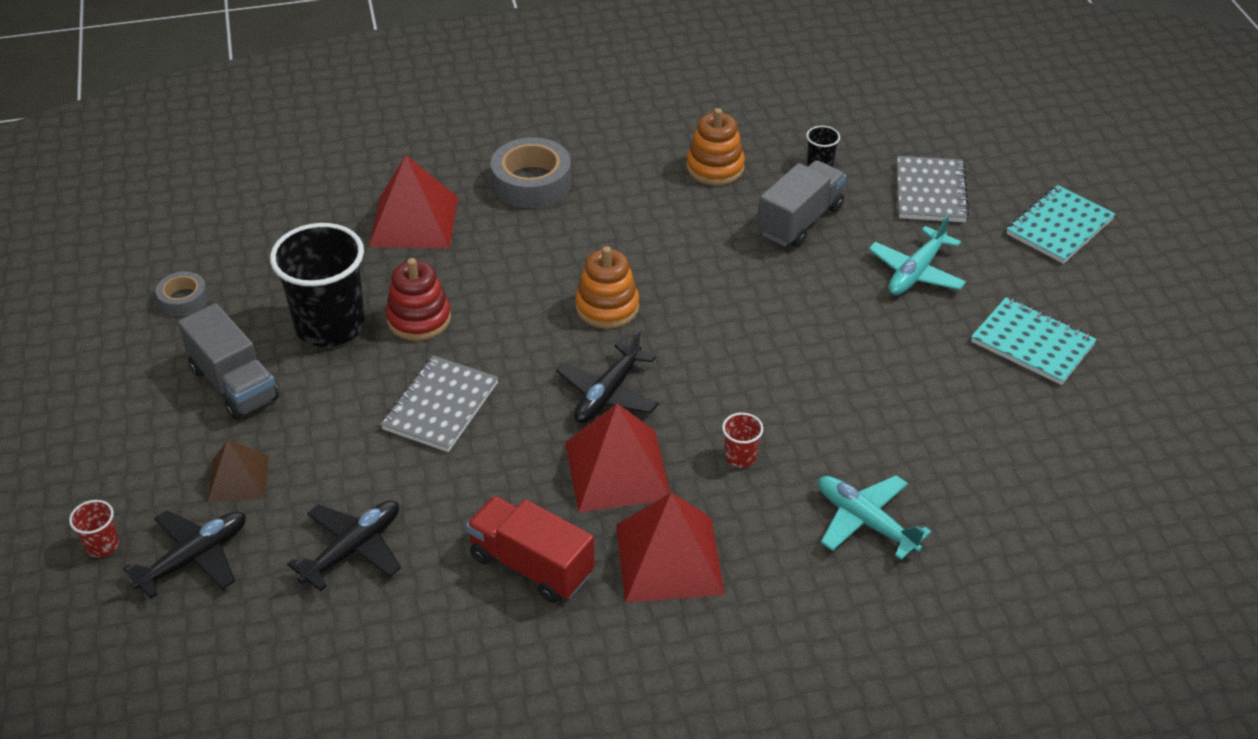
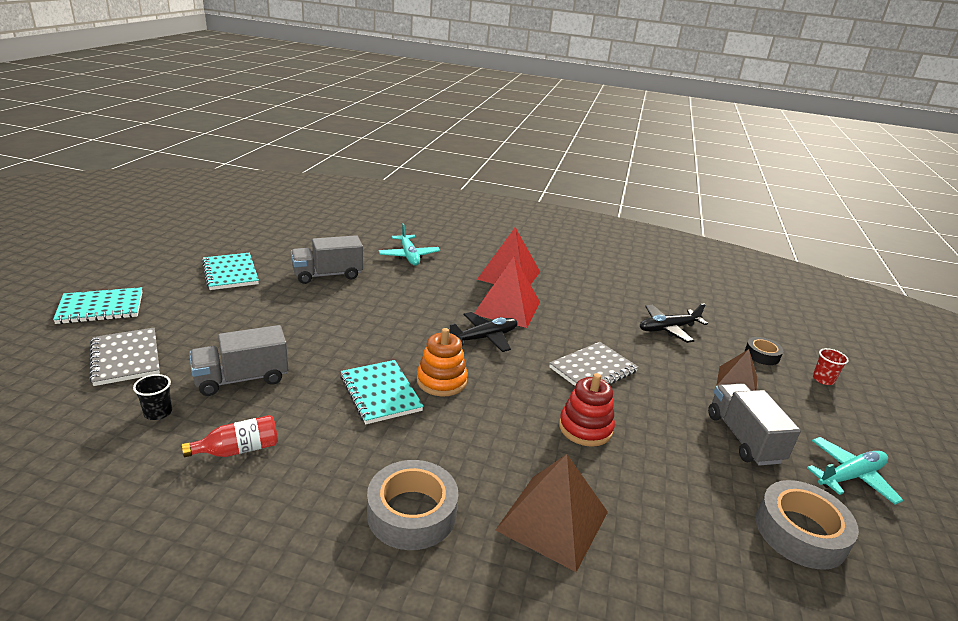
camera: 155 degrees left, 15 degrees down
black plane [123,510,246,599] -> black tape [745,337,783,365]
grey tape [156,271,208,316] -> grey tape [756,480,859,570], size x1.78
black cup [270,223,365,347] -> none
red pyramid [369,155,458,249] -> brown pyramid [495,454,608,572]
red truck [466,496,595,603] -> none
orange stacking toy [686,108,745,185] -> red bottle [182,415,278,457]
red cup [722,413,763,468] -> none
turquoise plane [868,215,966,295] -> turquoise plane moved to [807,437,903,505]
grey notebook [897,156,969,222] -> grey notebook turned 60 degrees counterclockwise [89,328,160,386]
none -> grey truck [291,235,363,284]
none -> turquoise notebook [340,360,424,424]

